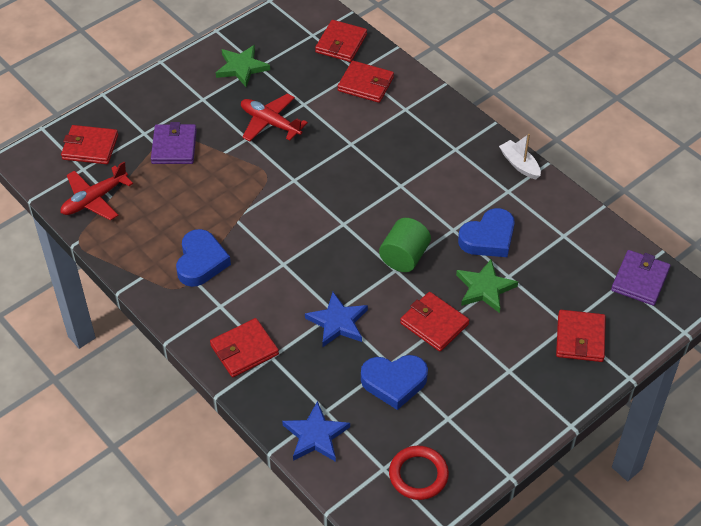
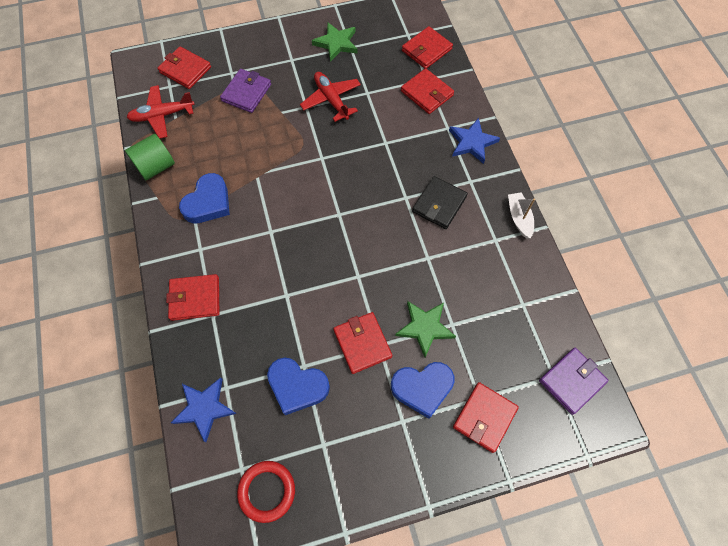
camera: 25 degrees right, 15 degrees up
blue star [305,292,368,347] -> blue star moved to [449,118,500,164]
green cylinder [379,218,431,272] -> green cylinder moved to [125,134,175,180]
blue heart [458,208,515,257] -> blue heart moved to [391,362,455,419]
none -> black wallet [412,176,468,229]

